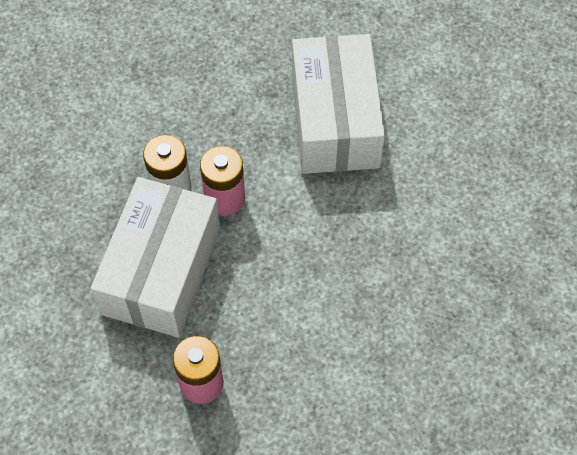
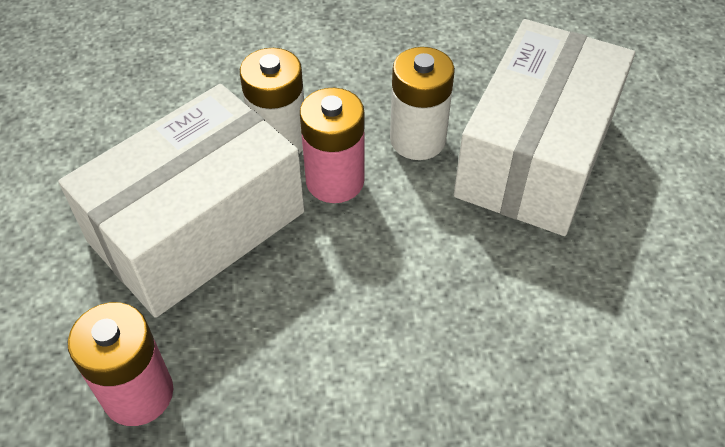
camera: 30 degrees right, 10 degrees down
none -> white battery [390,47,455,160]

